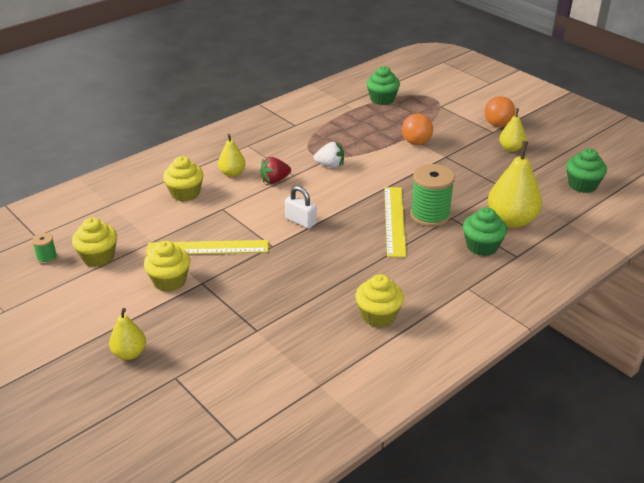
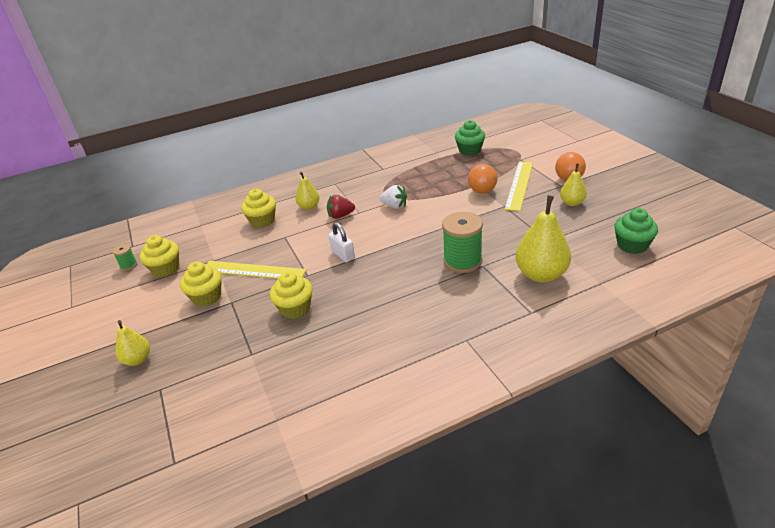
camera: 20 degrees right, 0 degrees up
yellow cupcake [355,274,404,327] -> yellow cupcake moved to [270,272,312,319]
yellow ruler [384,187,406,257] -> yellow ruler moved to [505,162,533,211]
green cupcake [463,207,507,256] -> none

